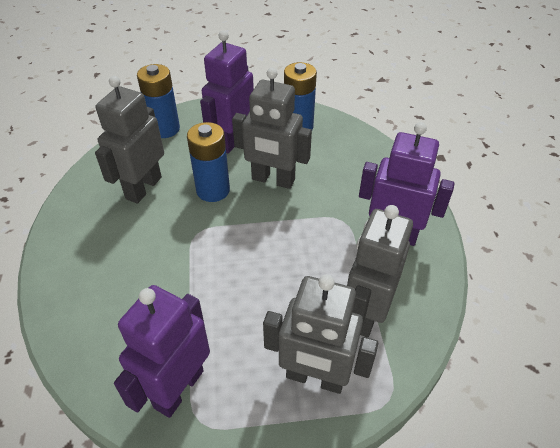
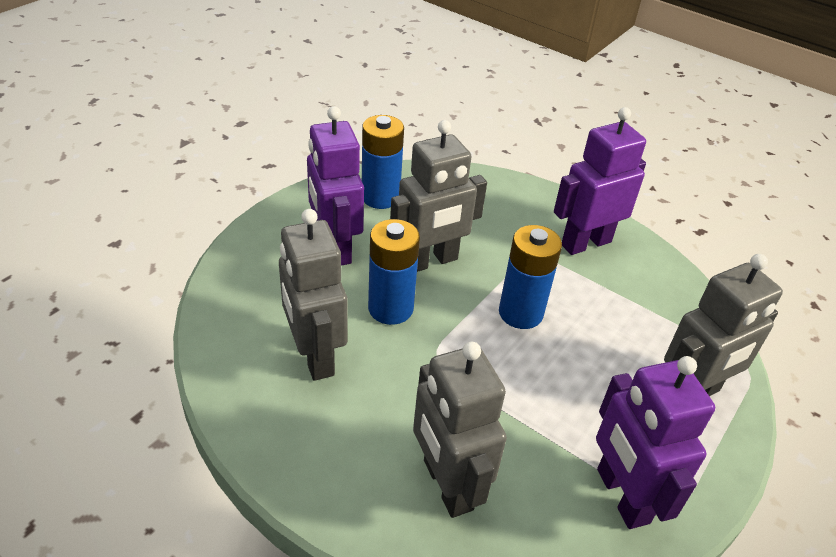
camera: 50 degrees left, 5 degrees down
blue battery [137,64,180,138] -> blue battery moved to [499,225,562,329]
grey robot [347,205,413,337] -> grey robot moved to [413,341,507,518]

